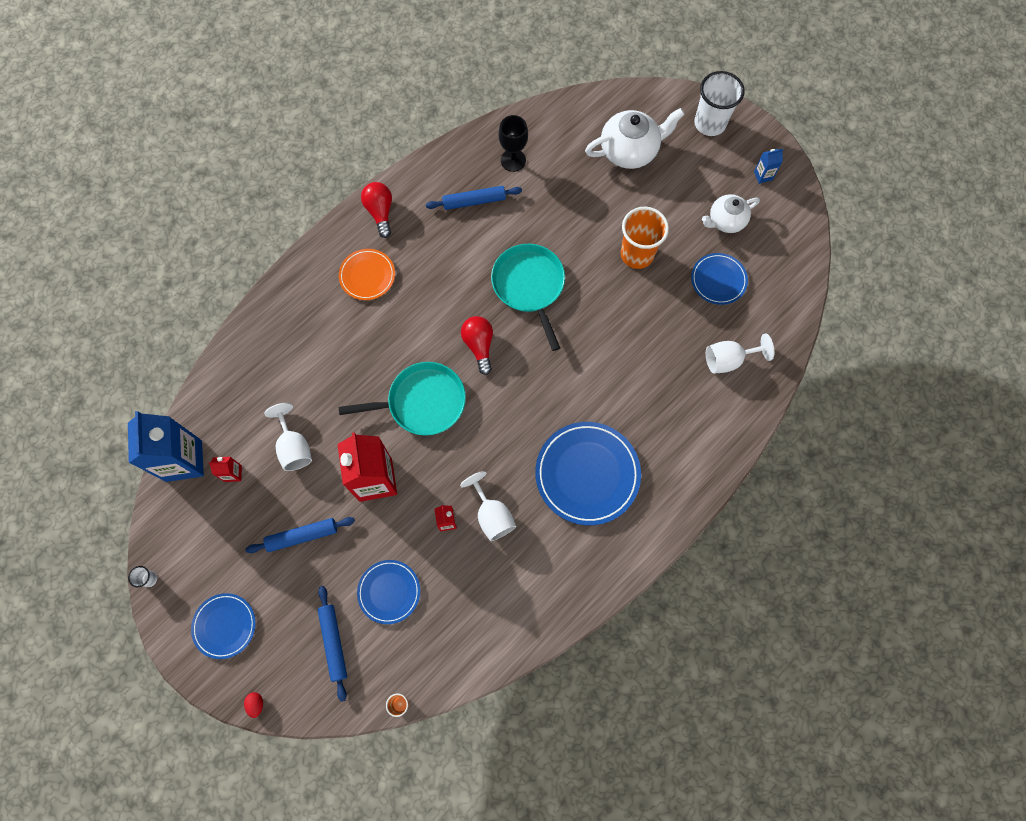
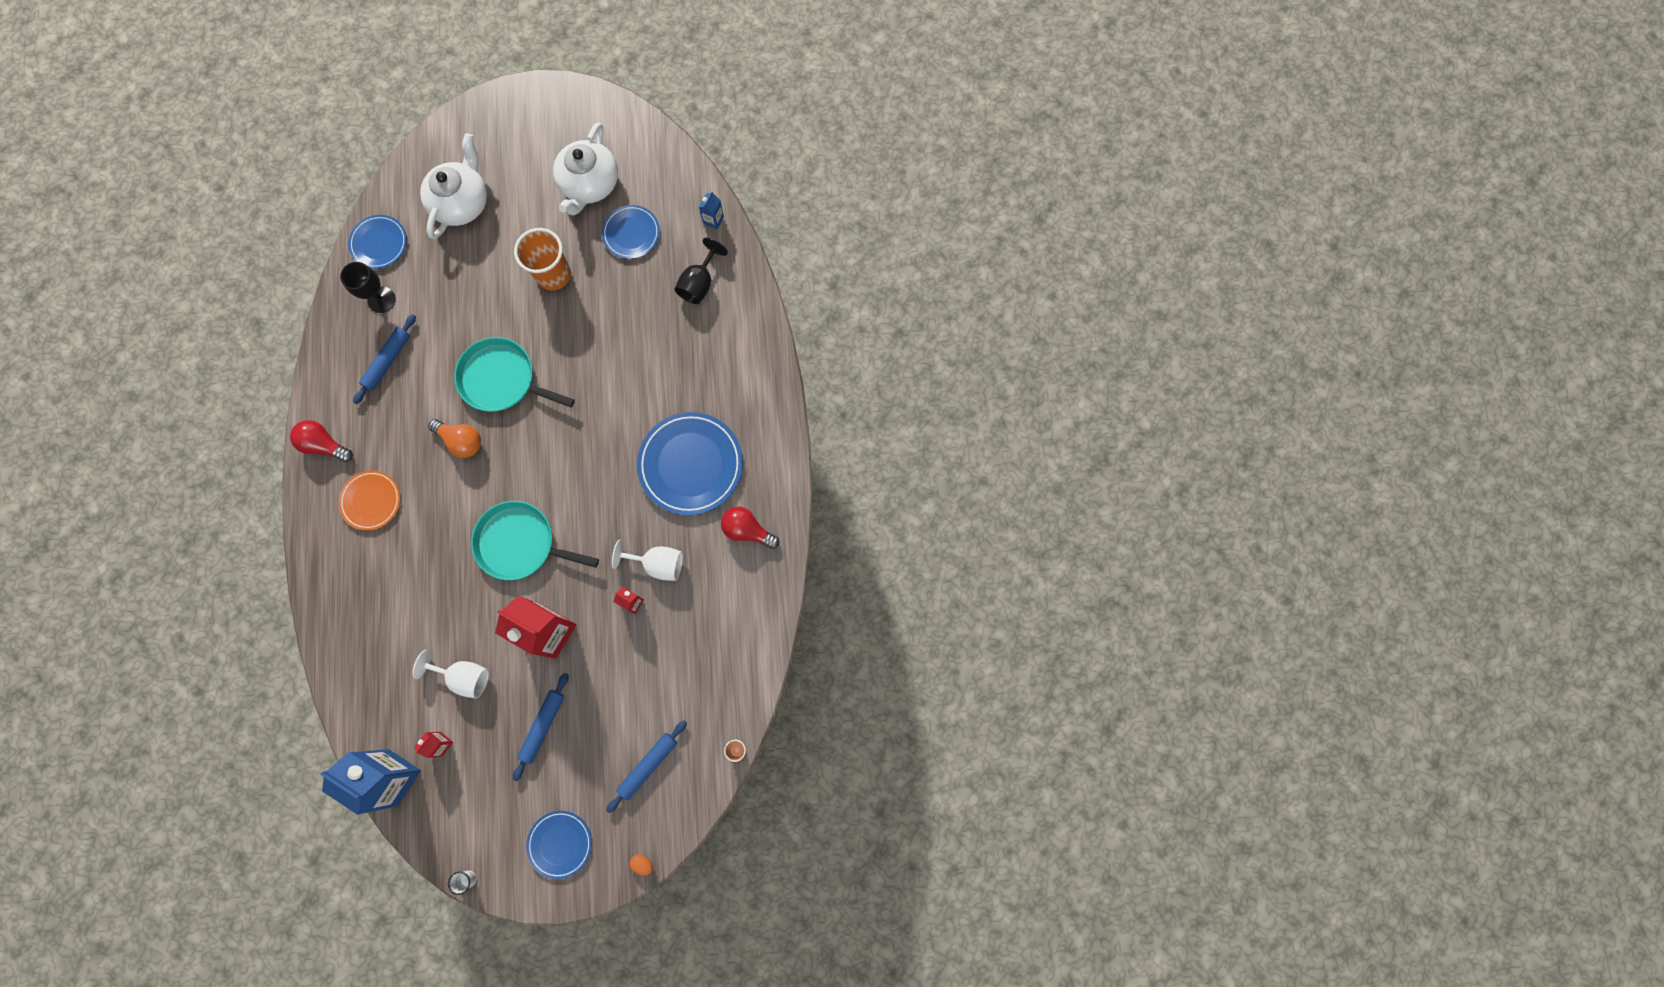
camera: 50 degrees left, 5 degrees up
red egg [244,692,263,718] -> orange egg [629,854,653,875]
blue rolling pin [318,586,347,702] -> blue rolling pin turned 75 degrees counterclockwise [606,721,687,813]
turquoise pan [339,362,466,436] -> turquoise pan turned 105 degrees counterclockwise [471,501,599,580]
blue plate [357,560,420,624] -> blue plate moved to [348,215,407,269]
red light bulb [461,316,493,375] -> red light bulb moved to [721,506,779,549]
white cup [694,71,745,136] -> none
white teapot [702,194,760,233] -> white teapot [553,123,618,215], size x1.53
white goblet [706,334,774,374] -> black goblet [674,238,728,304]
blue carton [754,149,783,184] -> blue carton moved to [699,191,724,229]
none -> orange light bulb [428,419,481,458]

